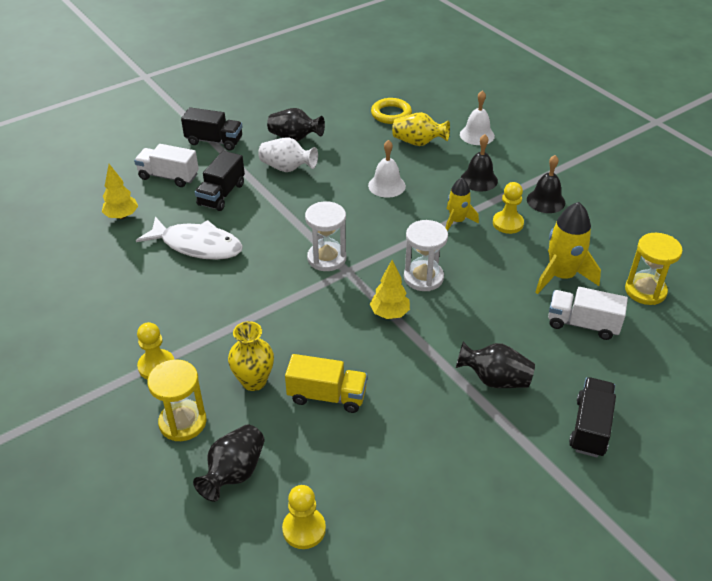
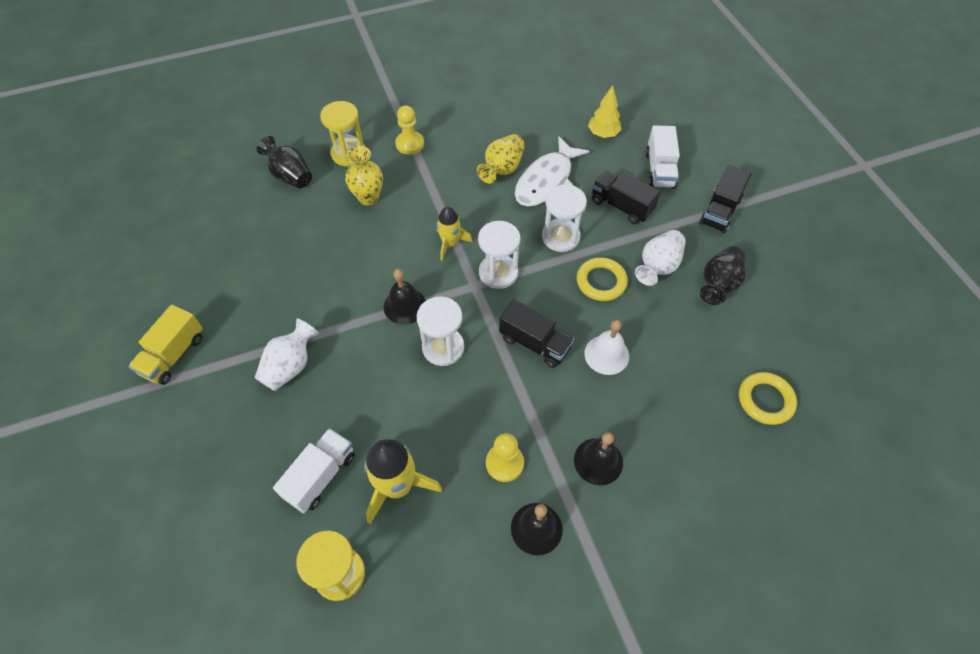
camera: 105 degrees right, 15 degrees up
white truck [134,144,199,187] -> white truck turned 150 degrees clockwise [645,125,680,189]
yellow pawn [282,485,326,549] -> none
yellow truck [285,354,367,413] -> yellow truck moved to [128,305,203,385]
yellow tree [370,260,410,319] -> black bell [384,269,426,324]
yellow vase [392,112,450,146] -> yellow vase moved to [477,134,525,184]
yellow rocket [446,178,479,231] -> yellow rocket moved to [437,207,472,261]
black vase [456,341,535,388] -> white vase [255,319,319,391]
white bell [460,90,495,145] -> none
black truck [569,377,616,457] -> black truck moved to [499,299,574,368]
none -> white hourglass [542,185,587,252]
none -> yellow ring [577,257,628,301]

